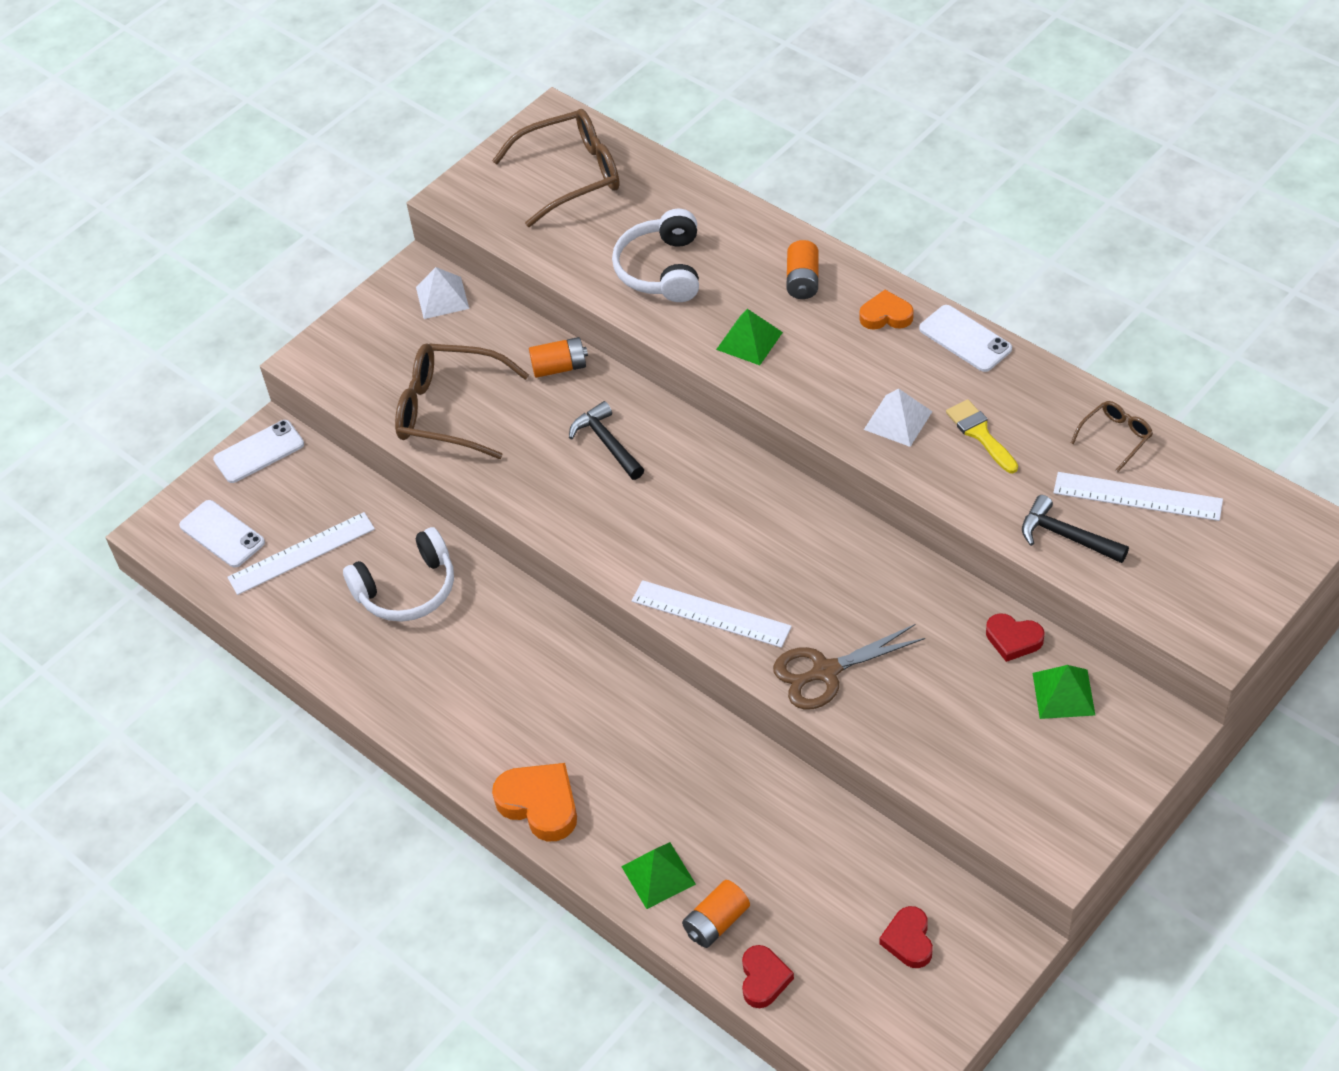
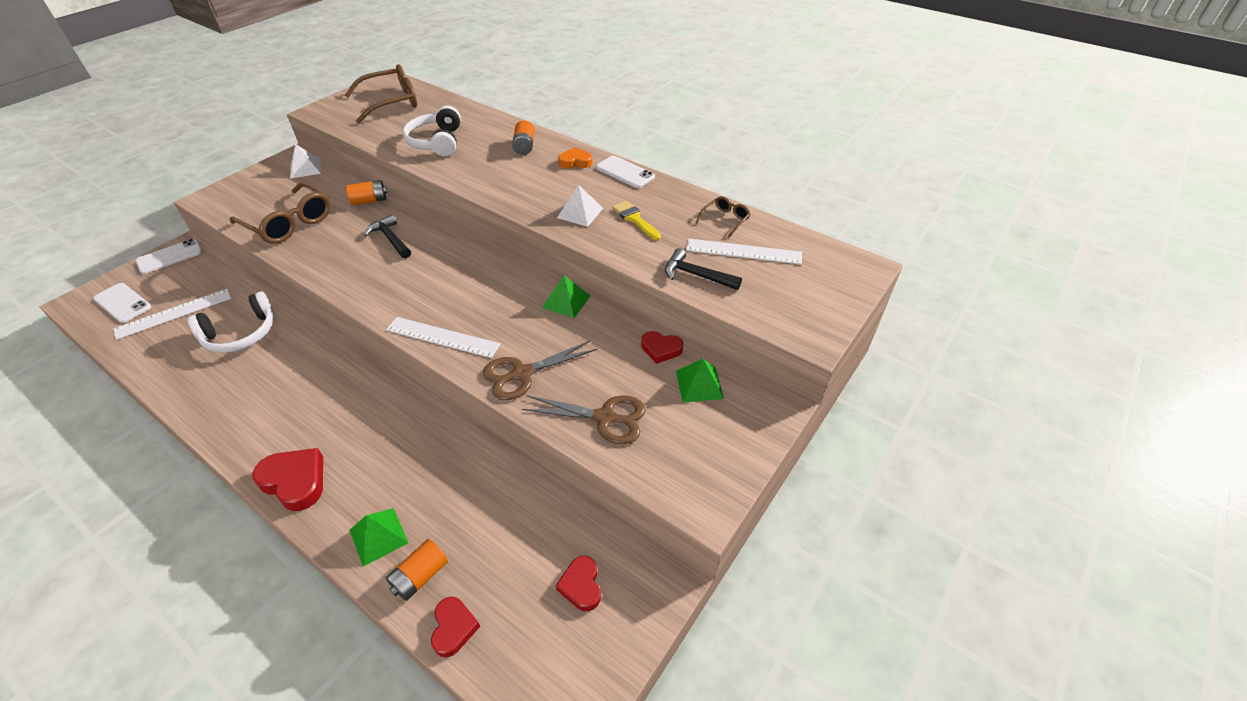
camera: 10 degrees left, 5 degrees down
brown glasses [395,343,529,459] -> brown glasses turned 150 degrees counterclockwise [230,182,331,244]
orange heart [492,763,577,841] -> red heart [252,448,323,511]
green pyramid [716,309,783,365] -> green pyramid moved to [542,276,591,318]
none -> brown scissors [522,395,646,444]

